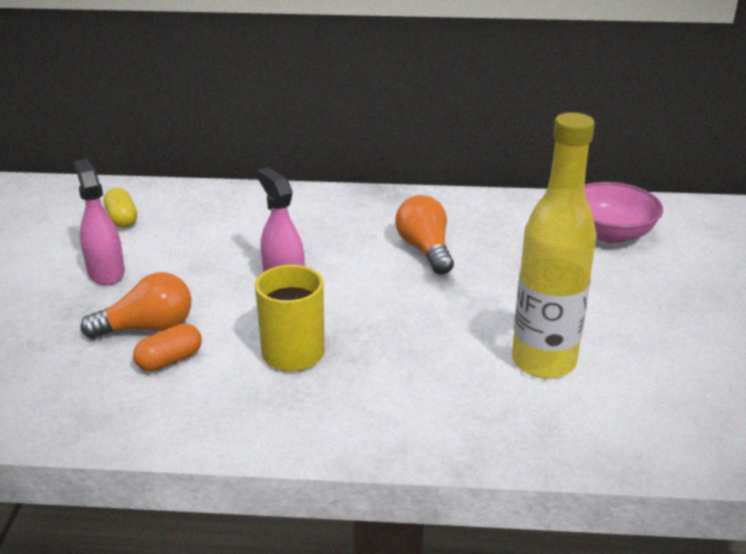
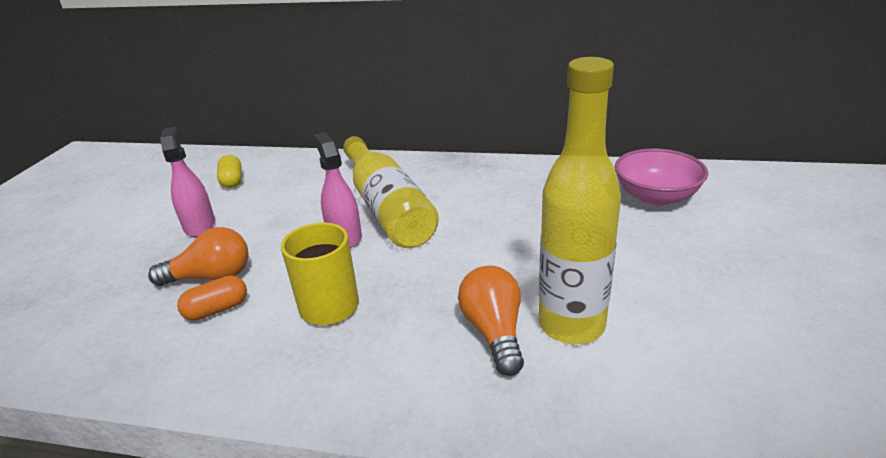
camera: 10 degrees right, 0 degrees up
orange light bulb [396,195,454,275] -> orange light bulb moved to [458,266,524,376]
none -> yellow bottle [343,136,439,248]

